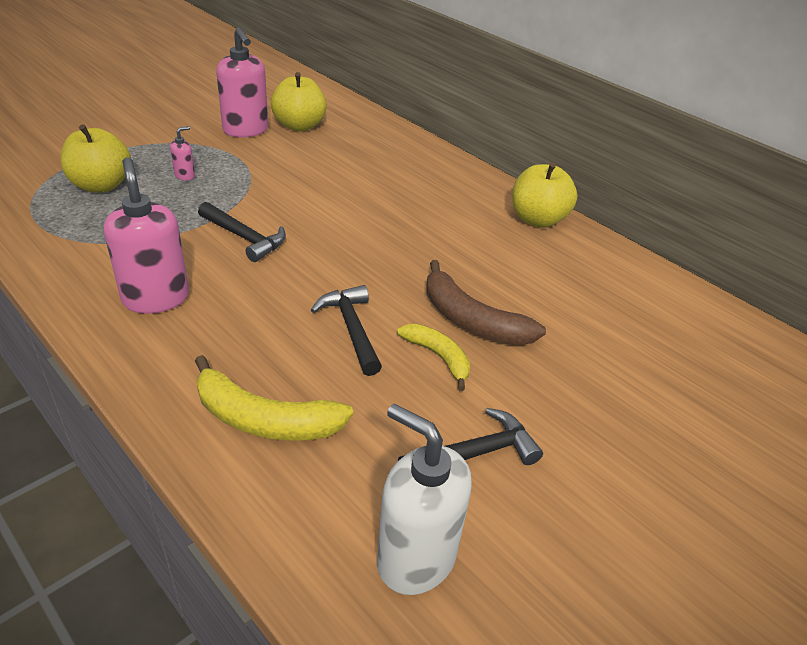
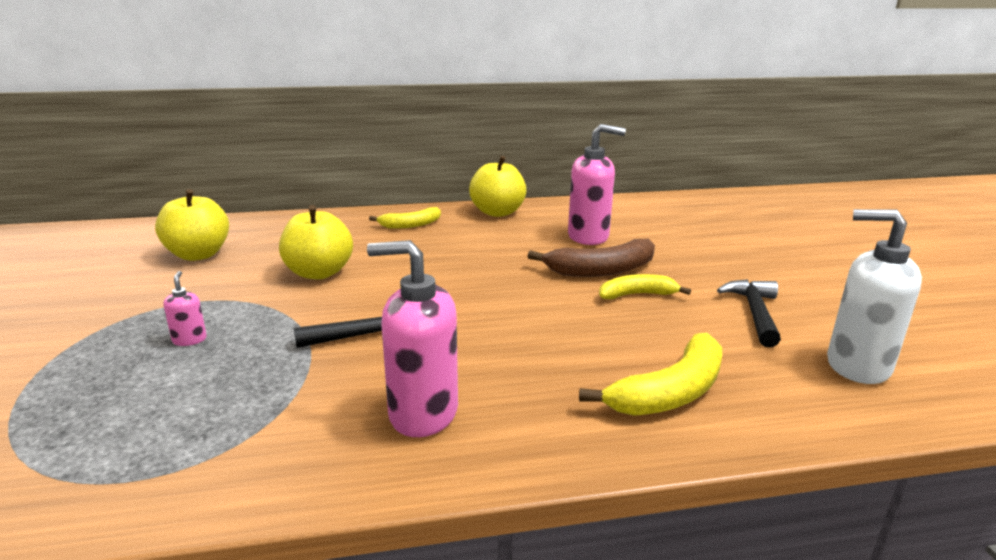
camera: 55 degrees left, 15 degrees down
yellow apple [61,124,131,193] -> yellow apple moved to [279,205,353,279]
pink soap dispenser [216,27,268,137] -> pink soap dispenser moved to [568,124,626,245]
black hammer [311,285,382,376] -> none
white soap dispenser [377,403,472,595] -> white soap dispenser turned 45 degrees clockwise [827,209,922,384]
none -> yellow banana [369,207,441,229]

